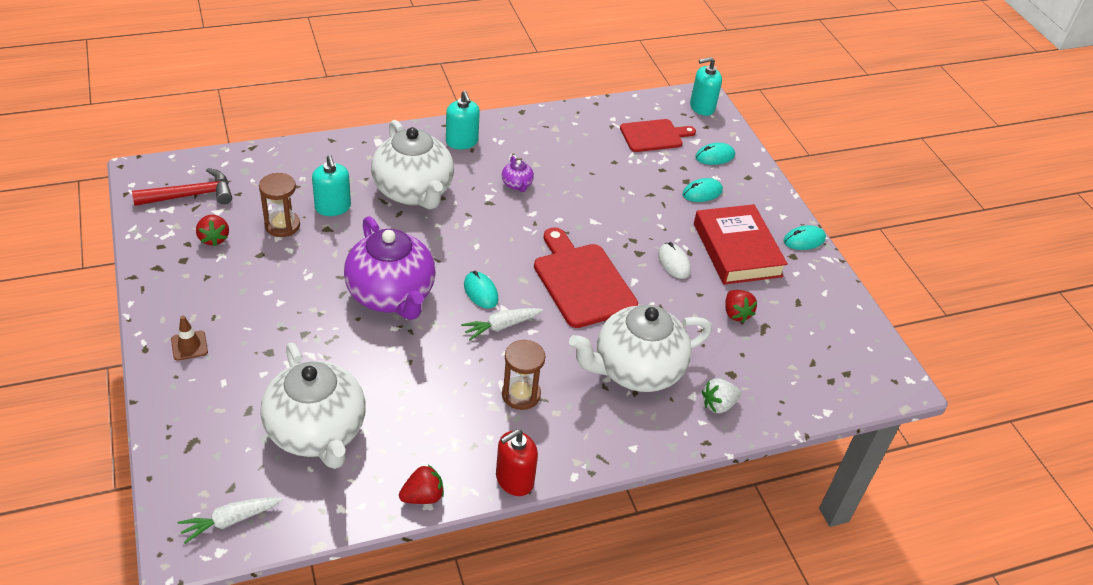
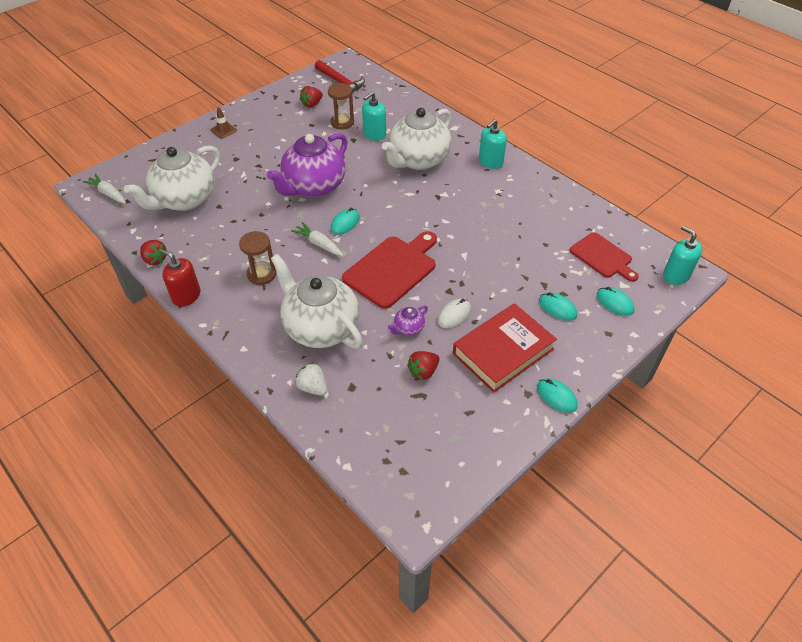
camera: 70 degrees right, 5 degrees up
purple teapot [502,156,534,192] -> purple teapot moved to [388,305,428,335]

